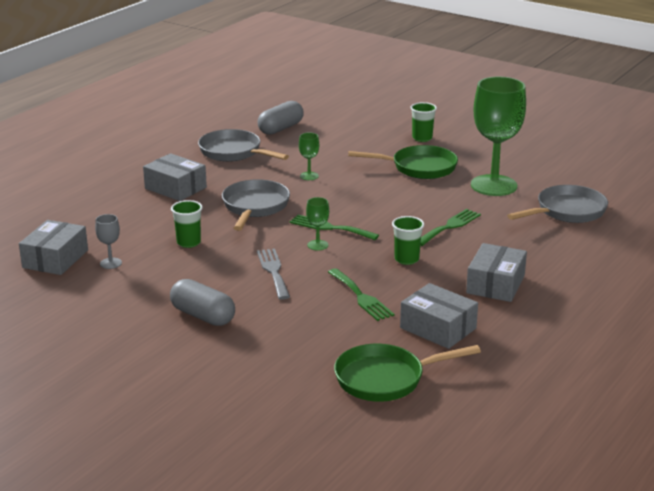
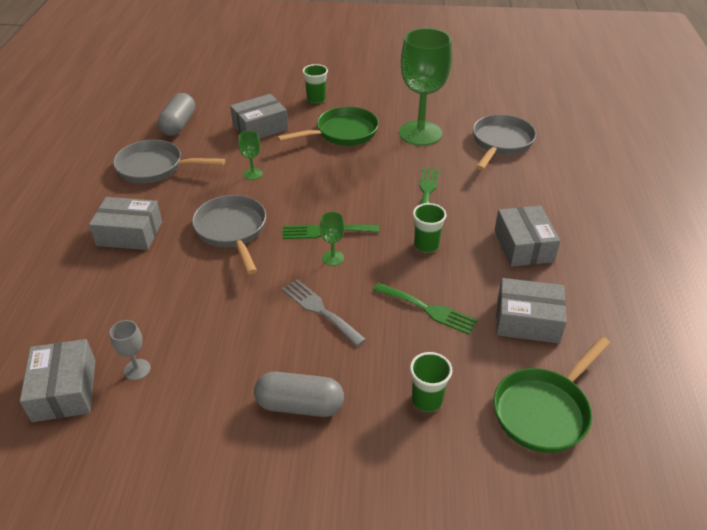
camera: 30 degrees left, 15 degrees up
green cup [171,200,203,248] -> green cup moved to [410,352,452,412]
none -> grey box [230,94,288,139]

